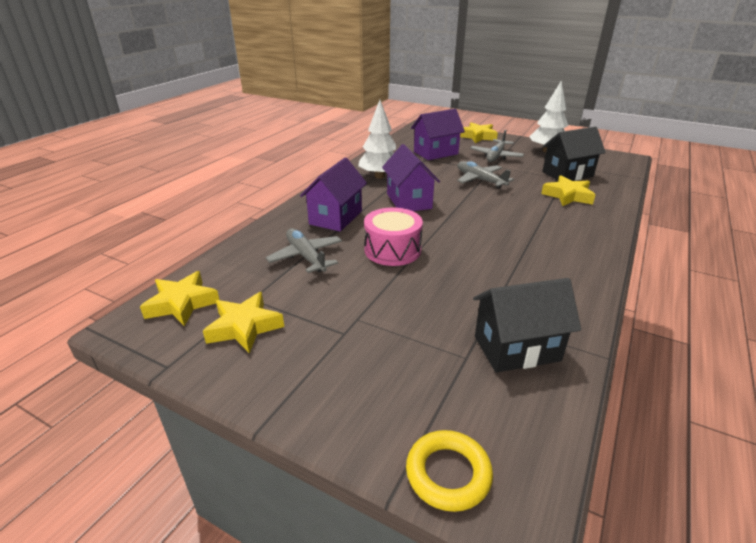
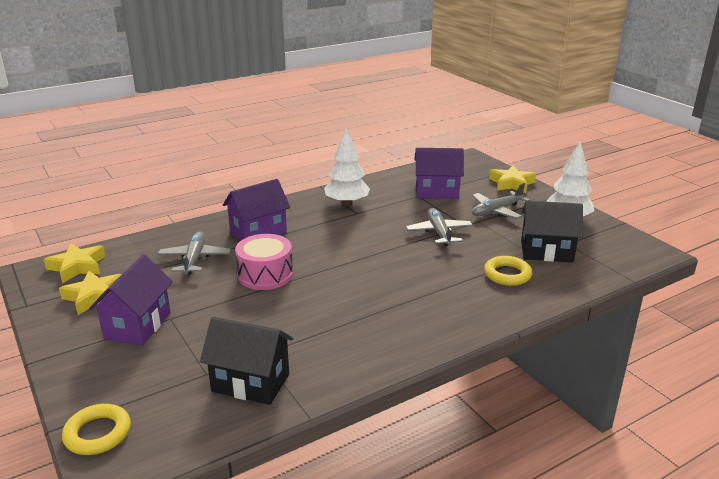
camera: 30 degrees right, 5 degrees down
purple house [382,144,440,211] -> purple house moved to [89,254,173,346]
yellow star [541,175,596,206] -> yellow ring [484,256,532,286]

